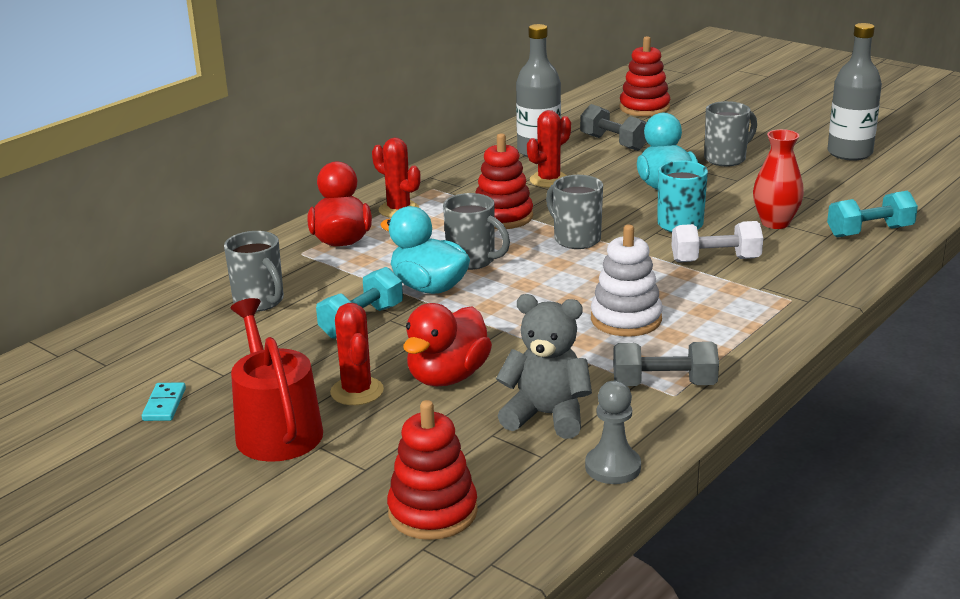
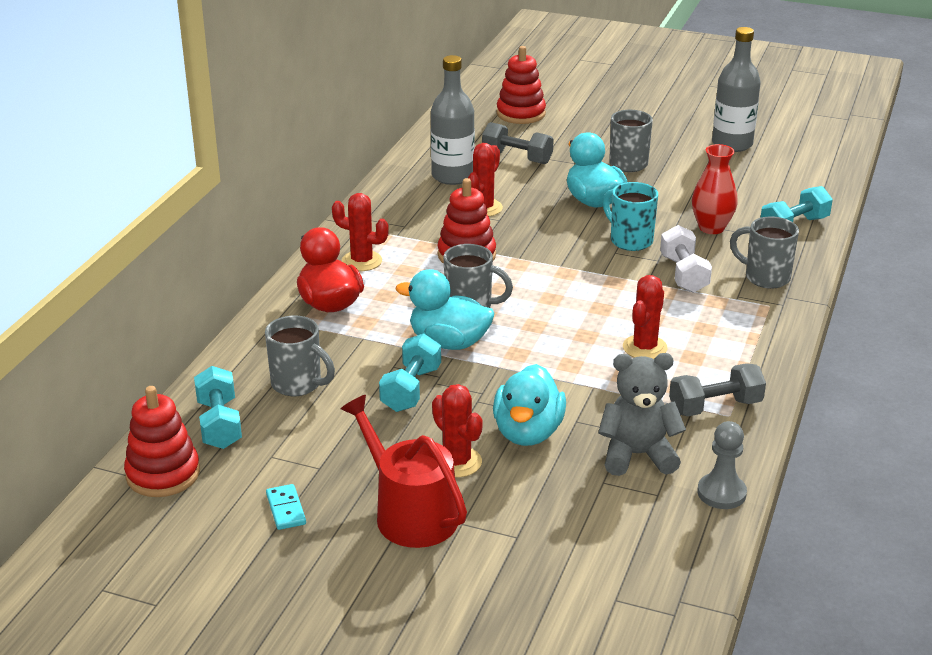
camera: 20 degrees left, 5 degrees up
red stacking toy [387,400,478,540] -> red stacking toy moved to [124,386,200,497]
red duck [403,303,492,386] -> turquoise duck [493,364,566,446]
grey mug [546,175,603,249] -> grey mug moved to [730,217,799,289]
white stacking toy [591,225,663,337] -> red cactus [623,275,667,359]
white dumbbell [672,221,763,262] -> white dumbbell turned 75 degrees counterclockwise [660,225,712,293]
none -> turquoise dumbbell [194,366,242,449]

